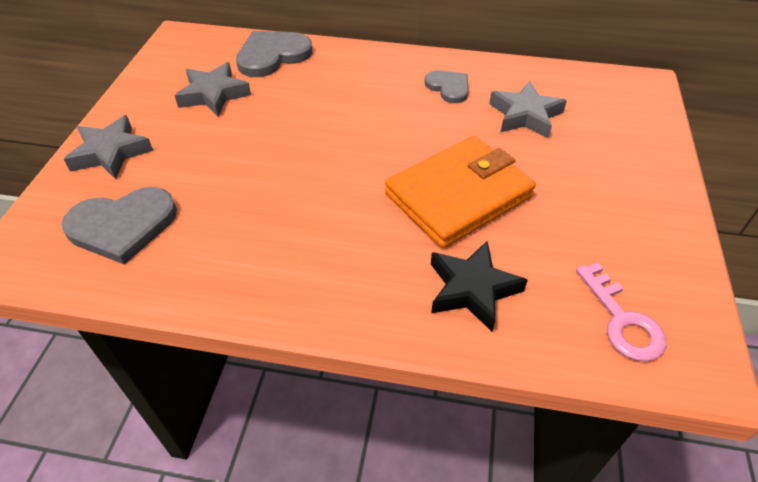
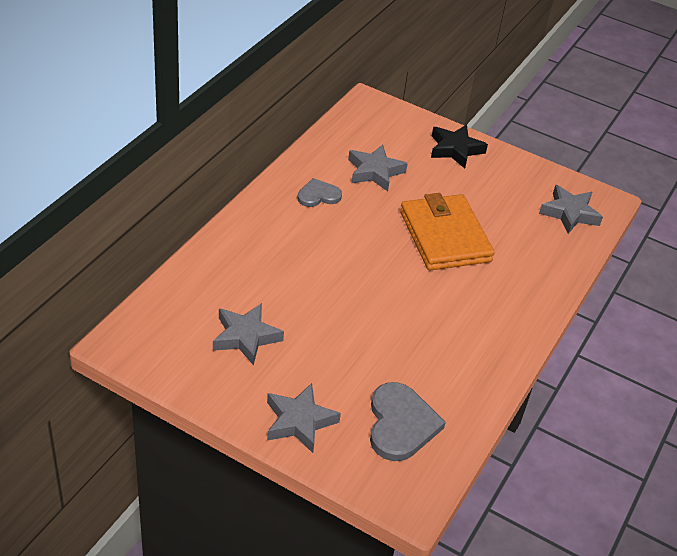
camera: 75 degrees left, 5 degrees down
grey heart [236,31,312,77] -> none
black star [431,241,528,331] -> black star moved to [431,124,488,169]
pink key [576,263,666,362] -> grey star [539,185,603,234]

